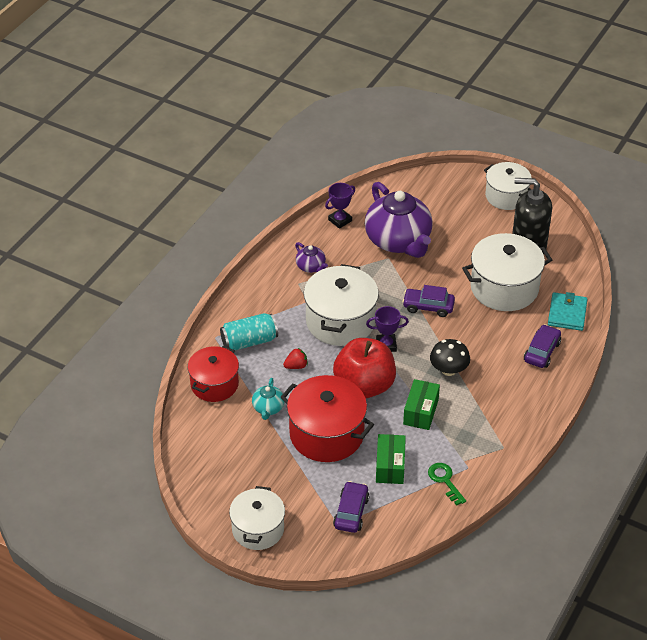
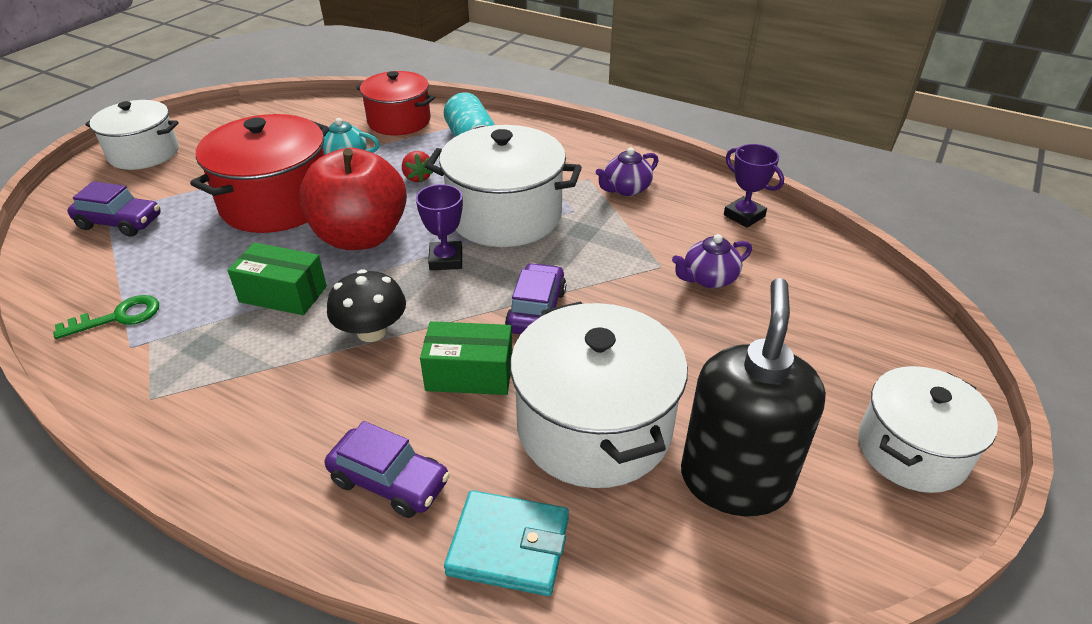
camera: 90 degrees right, 5 degrees down
purple teapot [365,182,433,258] -> purple teapot [672,234,752,288], size x0.44
green box [376,434,406,484] -> green box moved to [420,321,513,395]

